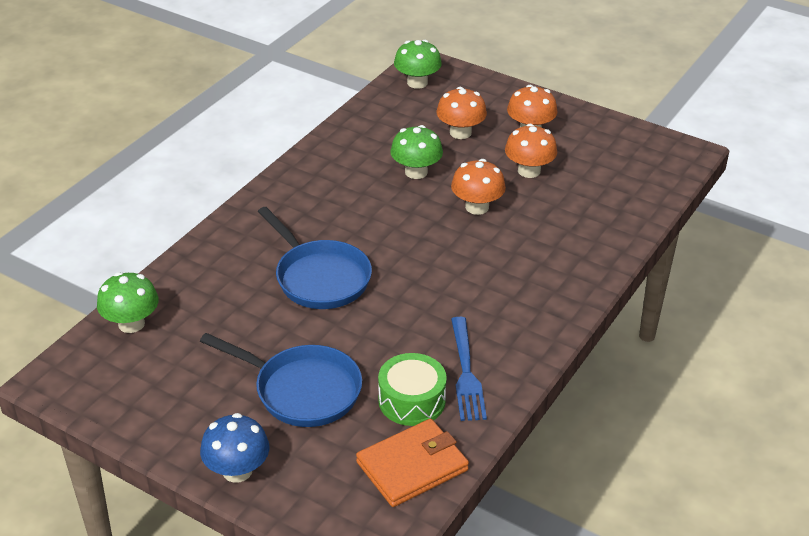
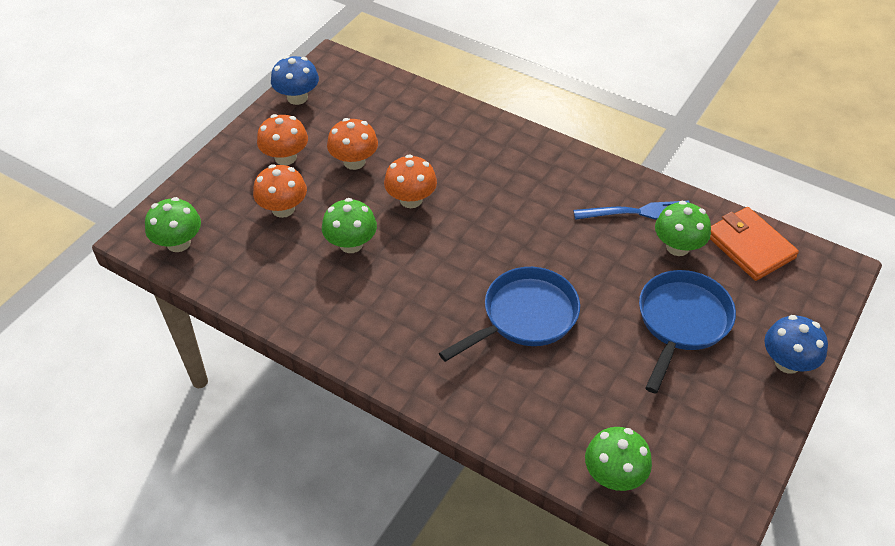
camera: 90 degrees left, 10 degrees up
green drum [378,353,447,426] -> green mushroom [655,201,711,256]
none -> blue mushroom [271,56,319,105]

